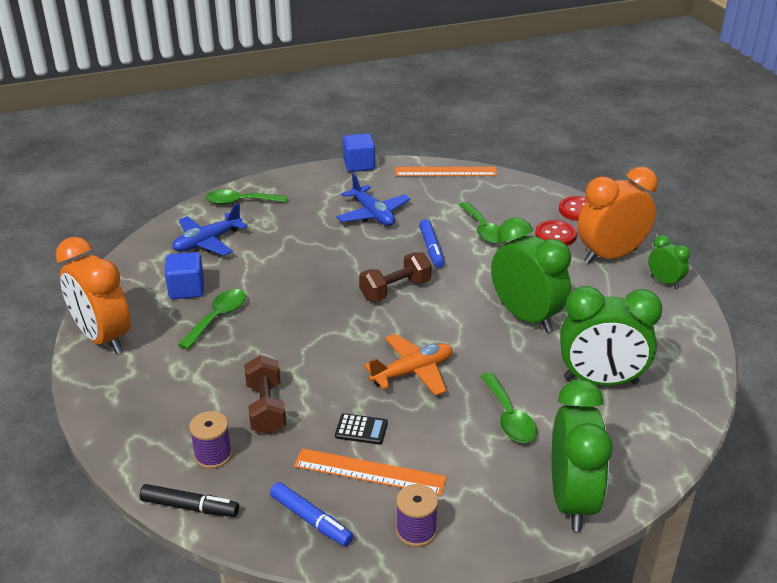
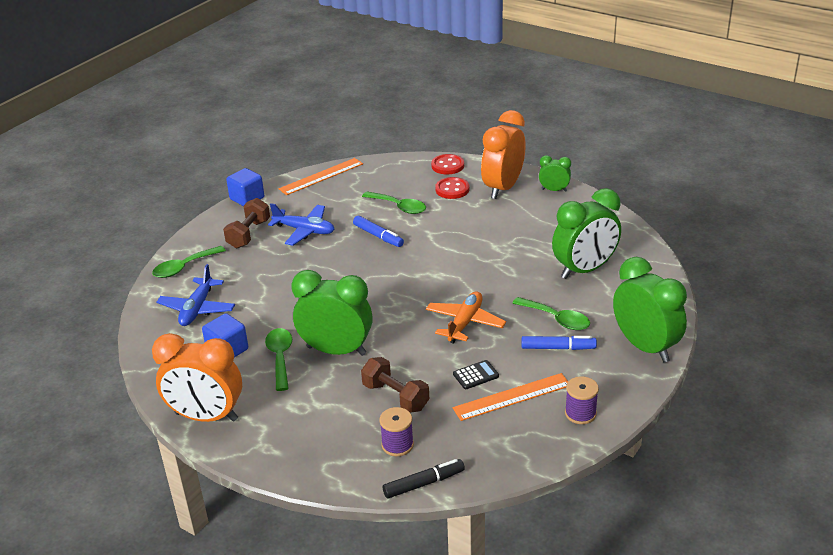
camera: 35 degrees left, 0 degrees up
blue marker [270,482,353,546] -> blue marker moved to [522,336,597,350]
brown dumbbell [359,252,432,302] -> brown dumbbell moved to [223,198,270,248]
green clock [491,217,571,333] -> green clock moved to [291,270,373,356]

